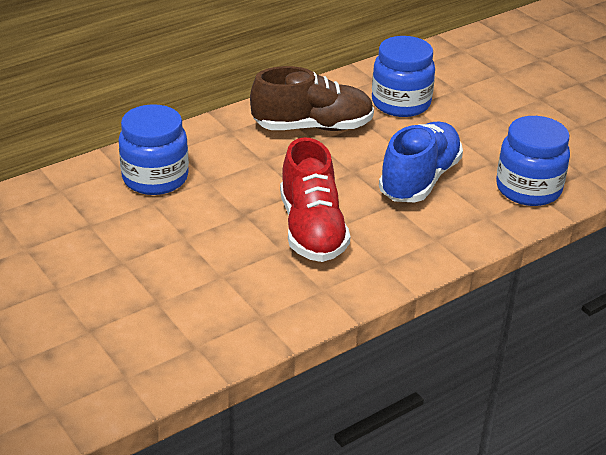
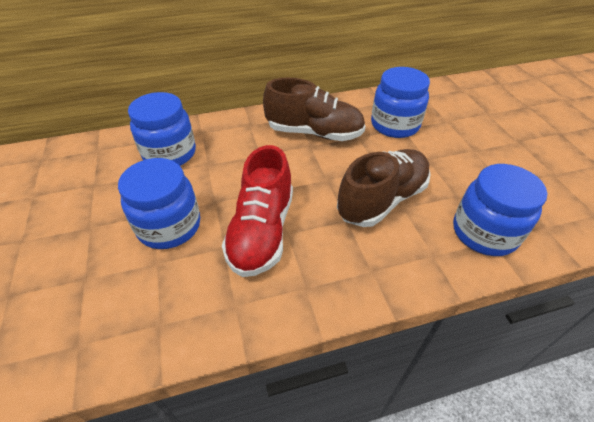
camera: 20 degrees right, 10 degrees up
blue shoe [379,122,463,203] -> brown shoe [337,149,431,227]
none -> blue jar [118,158,200,249]

